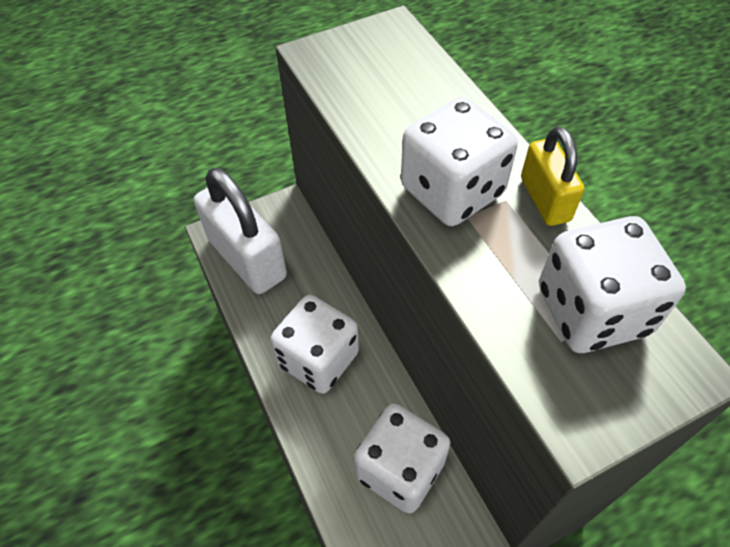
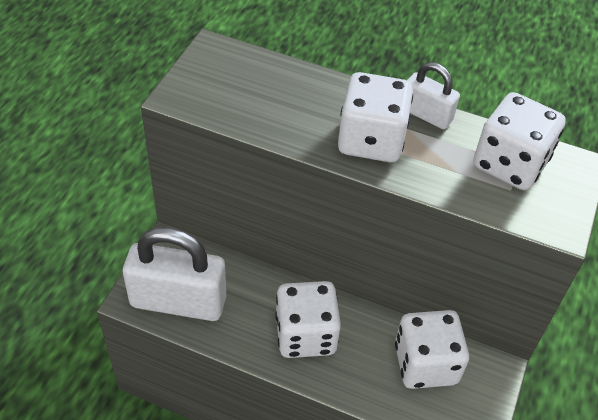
camera: 45 degrees left, 5 degrees down
yellow padlock [521,126,584,226] -> white padlock [407,62,460,129]

